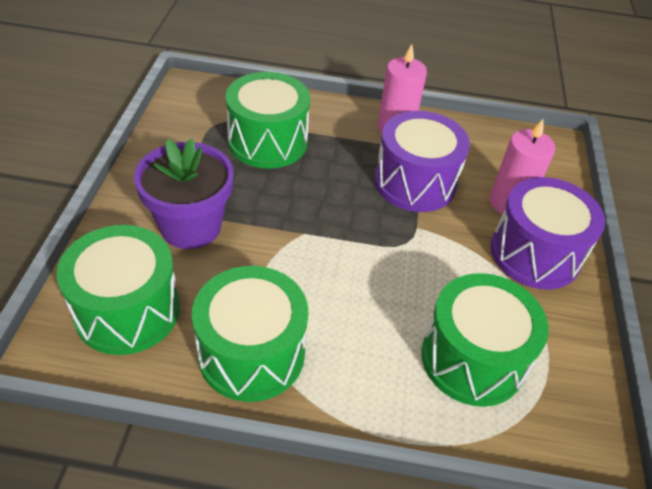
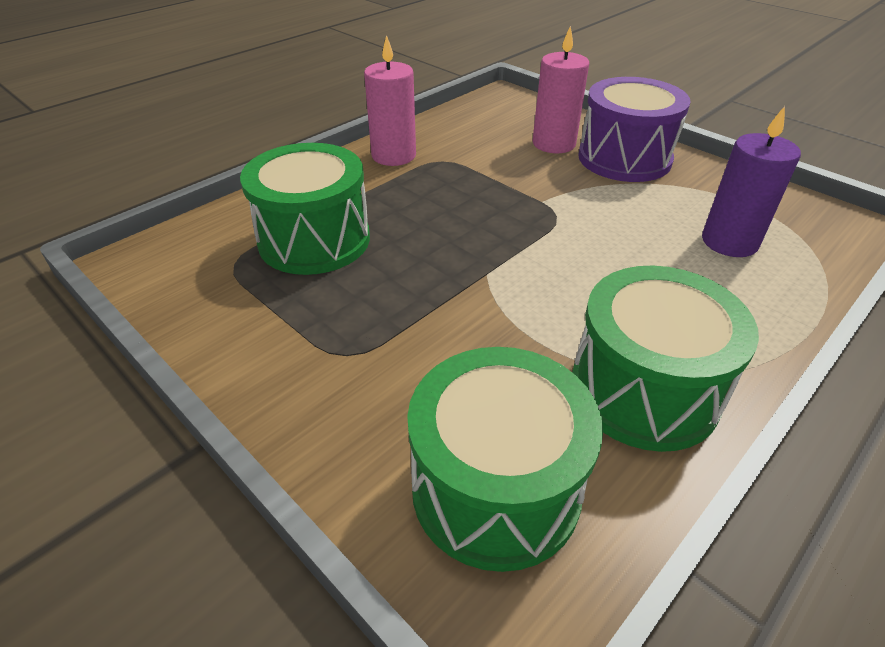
camera: 50 degrees left, 5 degrees down
purple flower pot [134,139,233,249] -> none
purple drum [374,111,470,212] -> none
green drum [421,273,549,407] -> purple candle [702,106,801,257]

